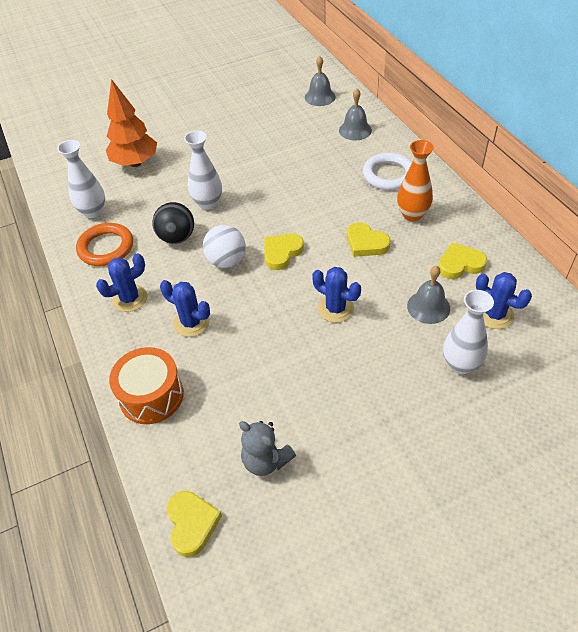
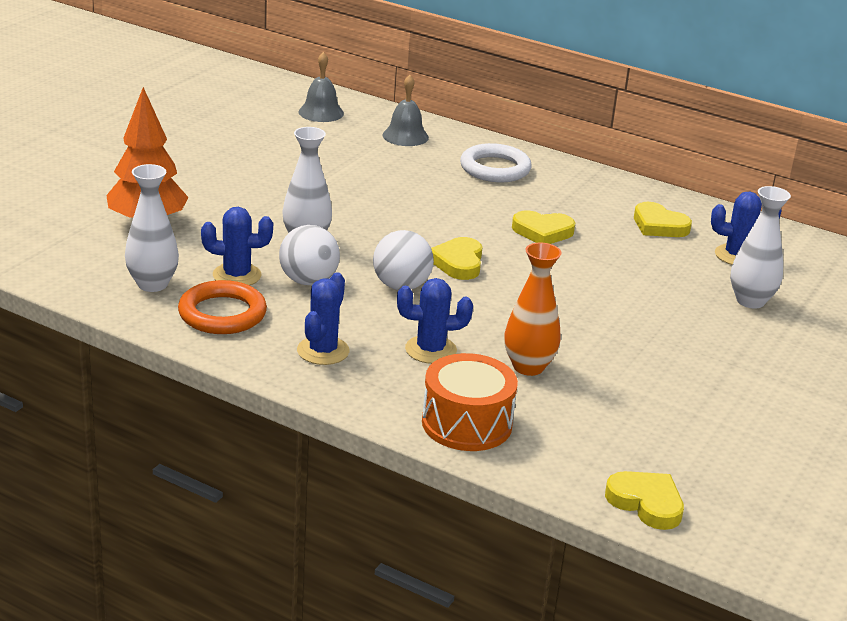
camera: 40 degrees left, 20 degrees down
black ball [152,202,194,244] -> white ball [279,225,340,285]
grey teddy bear [239,421,296,476] -> none
blue cactus [312,267,361,323] -> blue cactus moved to [201,207,273,286]
orange vase [397,140,434,221] -> orange vase moved to [504,242,561,376]
grey bell [407,266,450,324] -> none
yellow heart [438,243,487,279] -> yellow heart turned 90 degrees counterclockwise [634,202,692,237]

